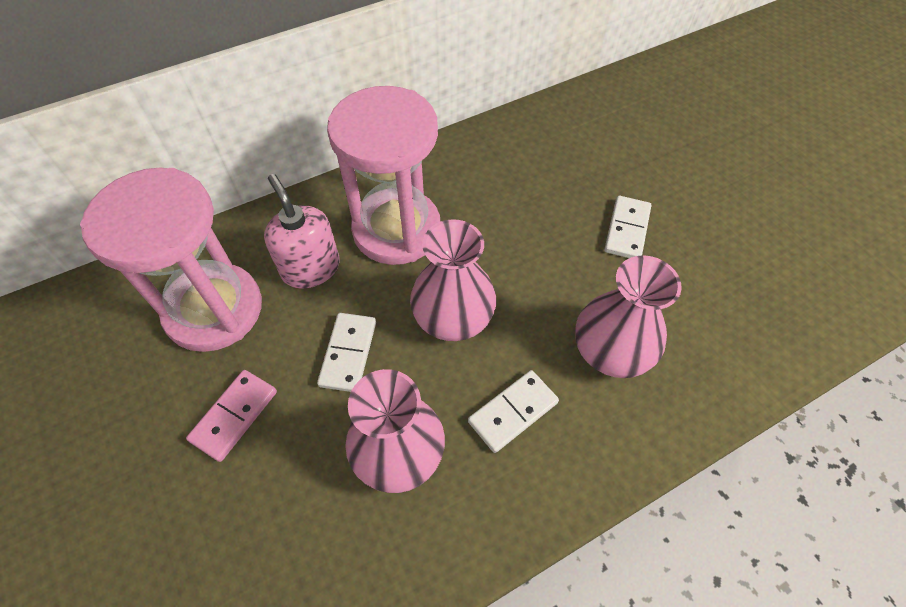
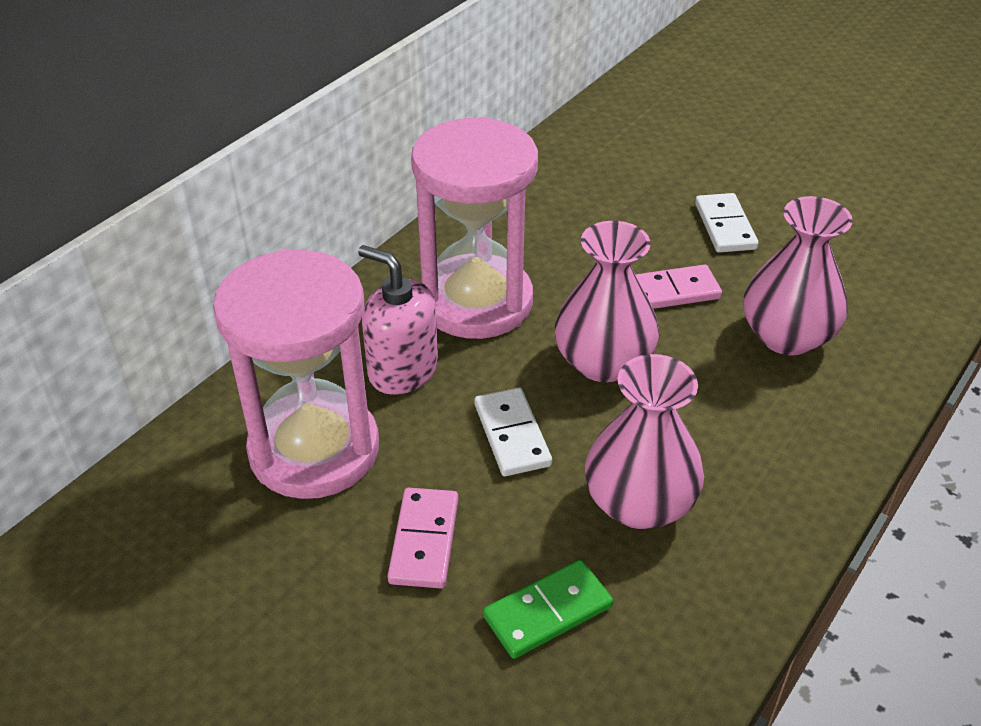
camera: 25 degrees left, 15 degrees down
white domino [468,370,559,453] -> none
none -> green domino [483,559,613,659]
none -> pink domino [635,265,722,309]

